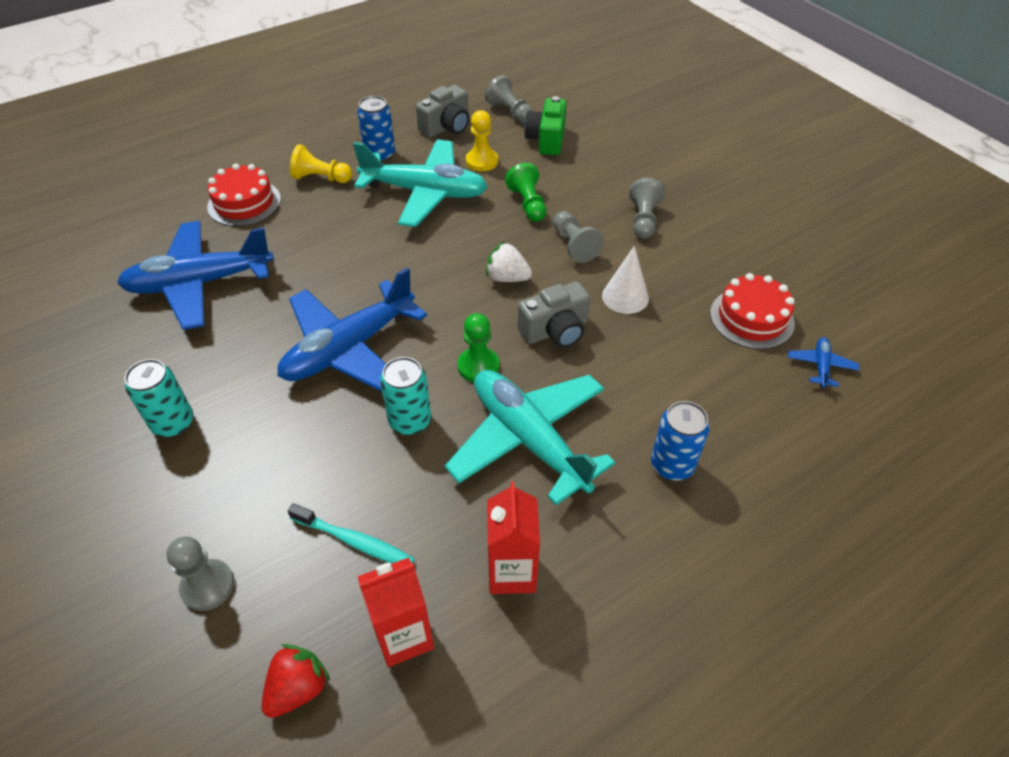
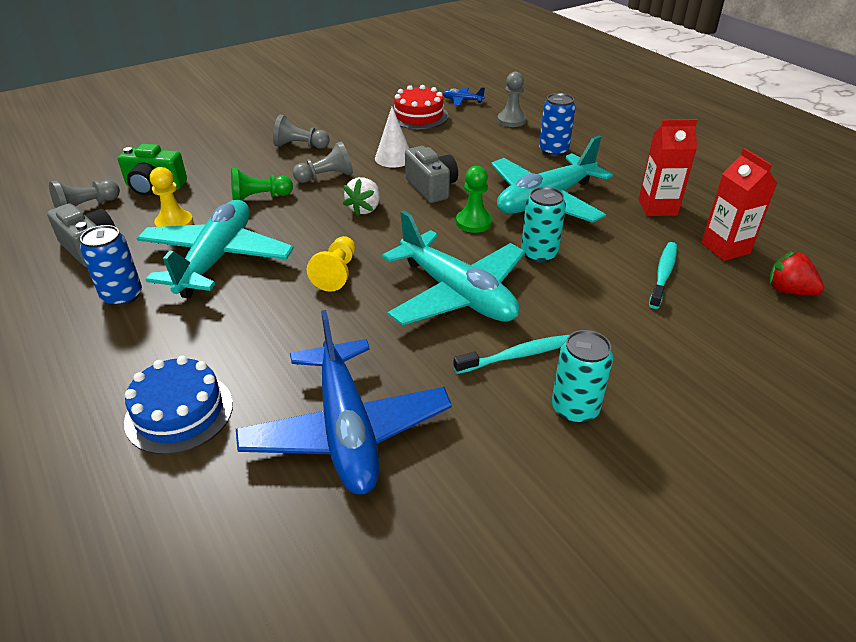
camera: 90 degrees left, 10 degrees down
grey pawn [167,536,234,611] -> grey pawn moved to [497,72,527,127]
red cake [207,164,281,226] -> blue cake [124,356,233,455]
blue plane [278,267,427,392] -> turquoise plane [382,210,525,325]
yellow pawn [290,144,352,183] -> yellow pawn moved to [307,236,355,292]
none -> turquoise toothbrush [453,335,569,374]

